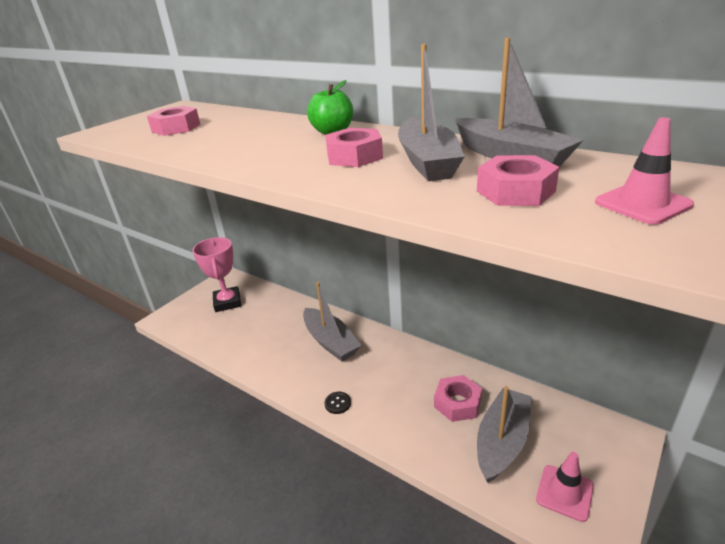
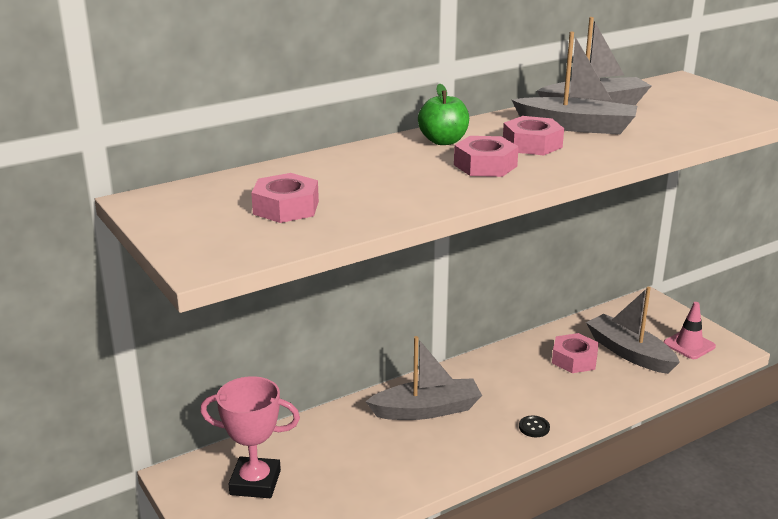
camera: 70 degrees left, 5 degrees down
pink nut [477,155,559,206] -> pink nut moved to [454,136,519,177]
pink traffic cone [595,117,694,225] -> none

